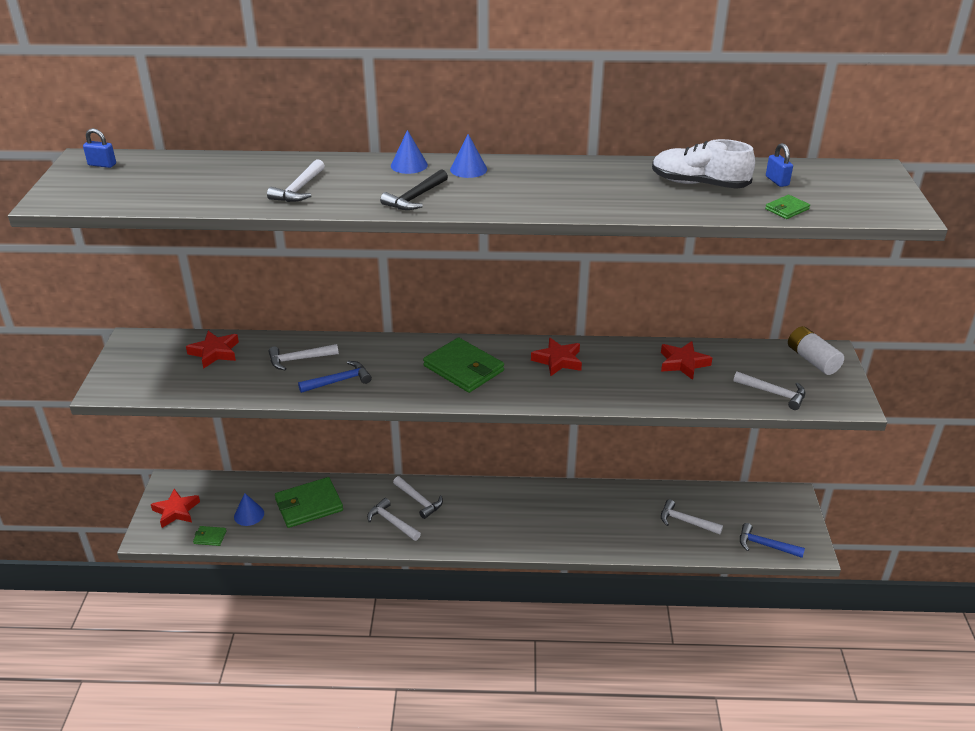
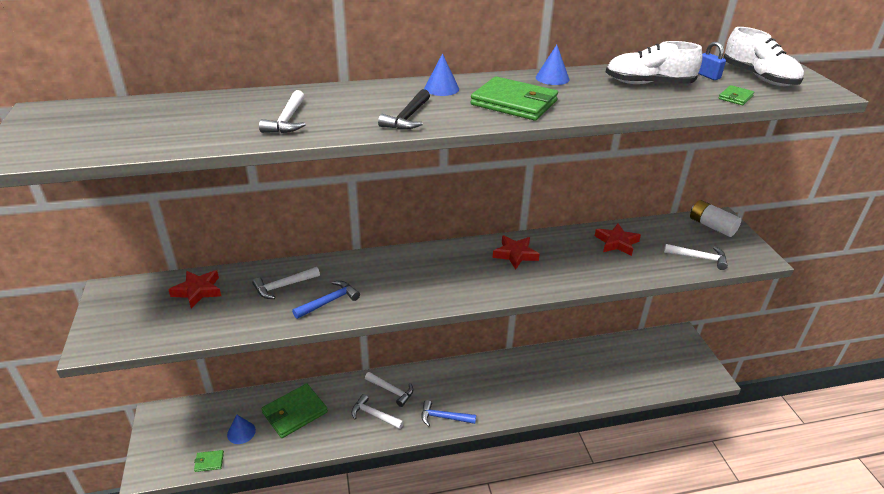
camera: 15 degrees left, 0 degrees up
blue padlock [83,128,116,168] -> none
red star [151,489,200,528] -> none
blue cone [391,130,428,174] -> blue cone moved to [536,45,569,85]
green wallet [423,337,504,393] -> green wallet moved to [471,76,558,121]
white hammer [661,499,723,535] -> none
blue hammer [740,523,805,558] -> blue hammer moved to [422,400,476,426]
none -> white shoe [723,27,804,86]

